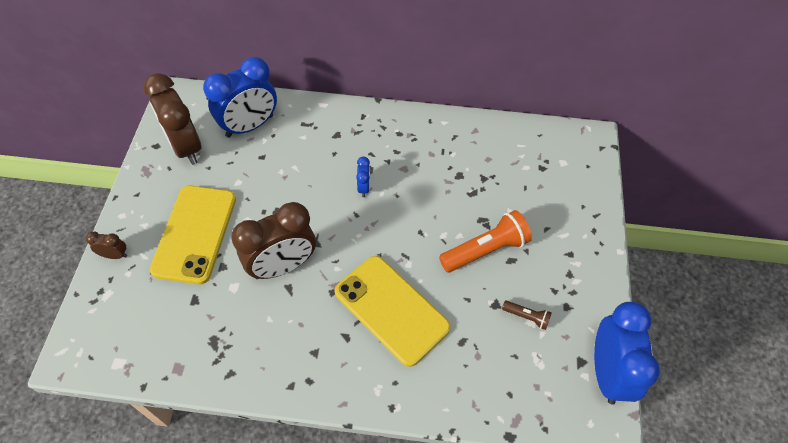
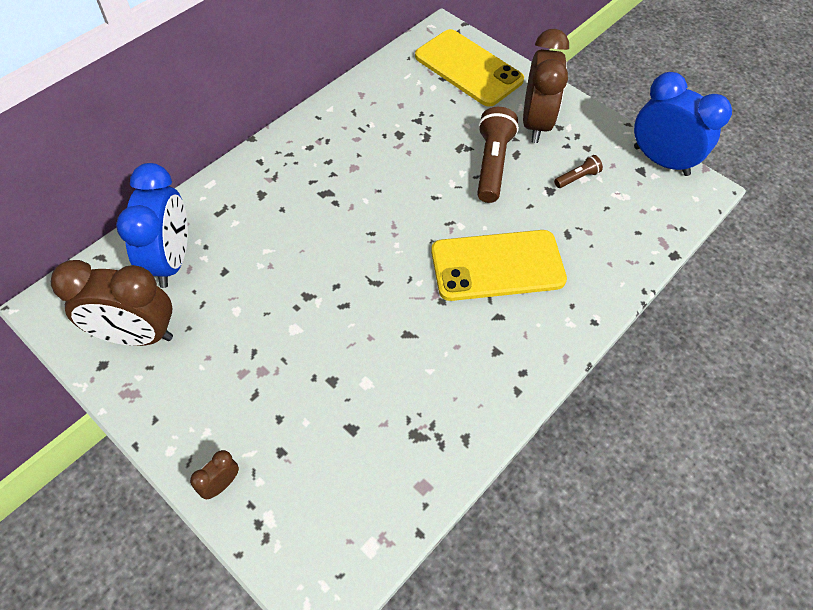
camera: 55 degrees left, 0 degrees up
yellow phone [150,186,236,284] -> yellow phone moved to [415,29,524,107]
brown clock [231,202,316,279] -> brown clock moved to [523,29,569,143]
blue clock [356,157,370,197] -> none
orange flashlight [439,210,532,272] -> brown flashlight [477,107,519,203]

